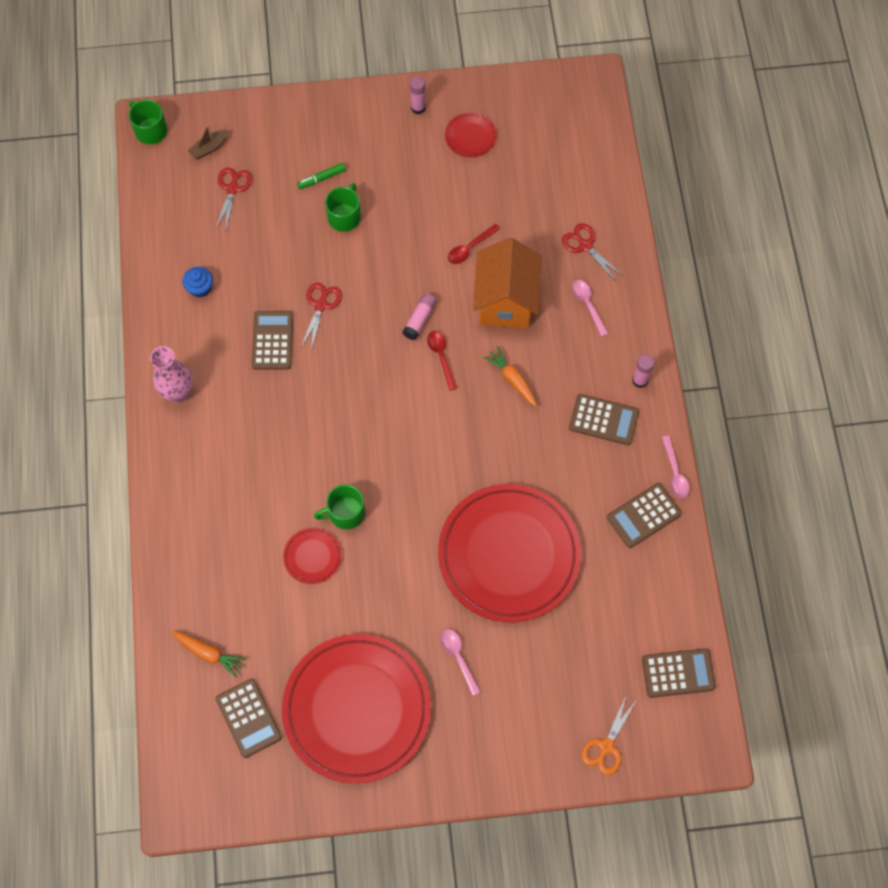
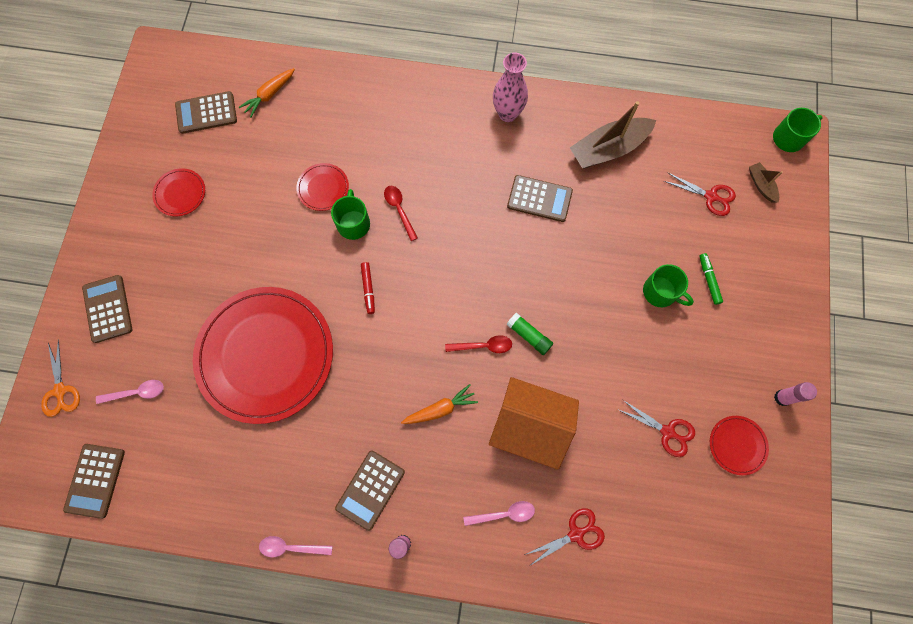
camera: 105 degrees right, 5 degrees up
blue cupcake [183,267,213,298] -> brown boat [570,101,656,169]
red plate [282,634,431,784] -> red plate [152,168,205,216], size x0.41
red scissors [301,283,342,350] -> red scissors moved to [617,400,695,457]
pink glue stick [402,293,437,340] -> green glue stick [506,313,553,355]
pink spoon [441,629,480,696] -> pink spoon moved to [96,380,164,404]
red spoon [448,224,500,264] -> red spoon moved to [384,186,418,241]
orange scissors [582,696,636,775] -> orange scissors turned 150 degrees counterclockwise [41,340,80,417]
brown calculator [607,483,682,548] -> brown calculator moved to [82,275,132,343]
none -> red marker [361,262,375,314]

